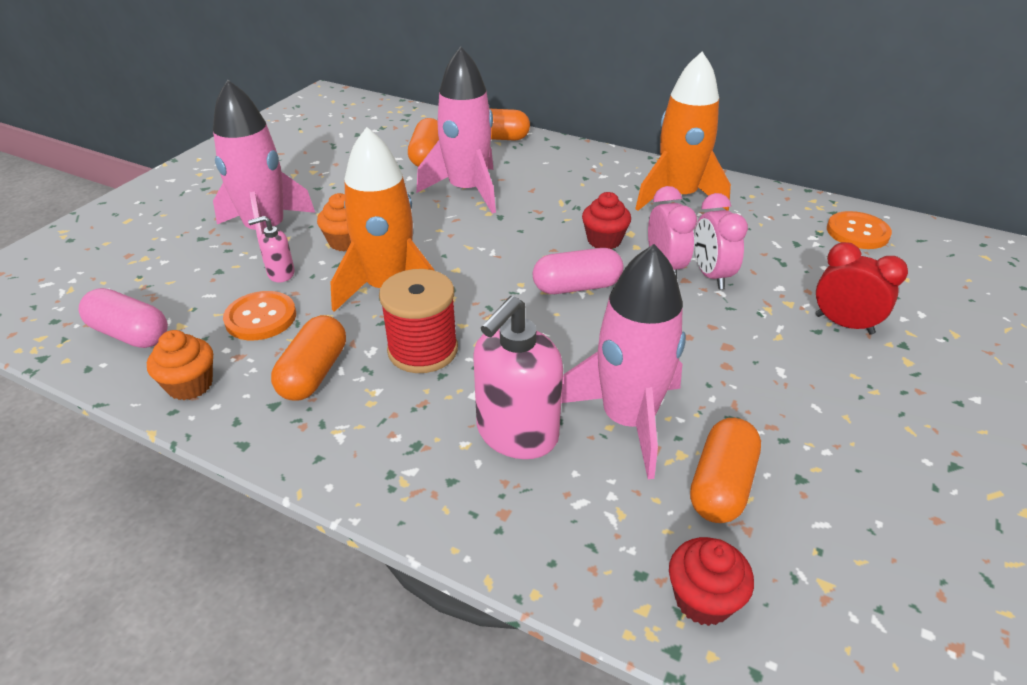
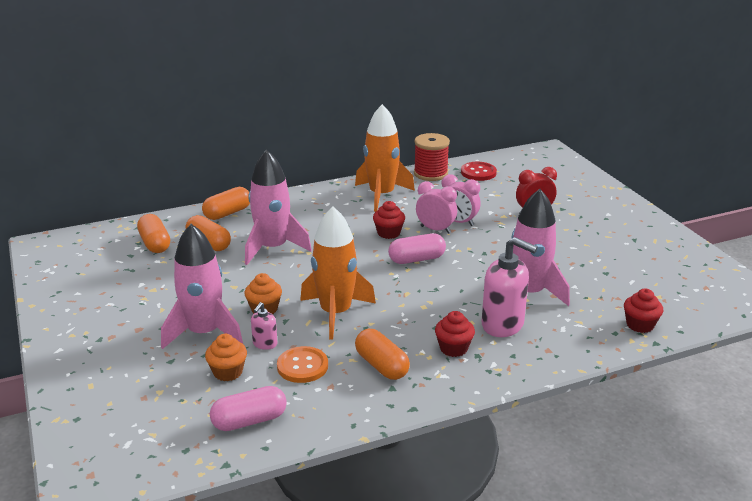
camera: 50 degrees left, 10 degrees down
orange cupcake [147,330,213,400] -> orange cupcake moved to [205,334,247,381]
red spool [379,269,458,373] -> red spool moved to [414,133,450,181]
pink soap dispenser [473,296,563,459] -> pink soap dispenser turned 45 degrees counterclockwise [482,237,538,337]
pink capsule [533,248,623,294] -> pink capsule turned 45 degrees clockwise [388,233,446,264]
orange capsule [690,418,761,523] -> orange capsule moved to [137,214,170,253]
orange button [827,211,892,249] -> red button [461,162,497,181]
none -> red cupcake [435,311,475,357]

